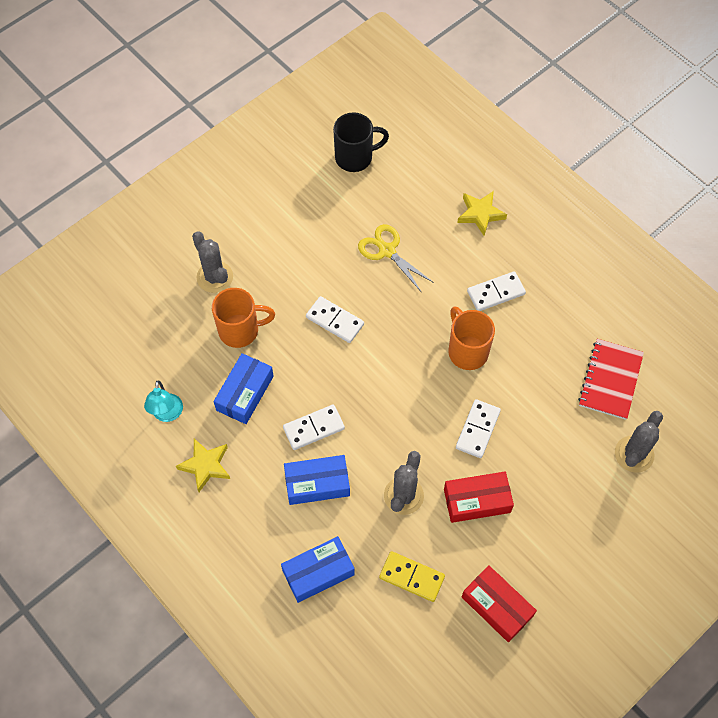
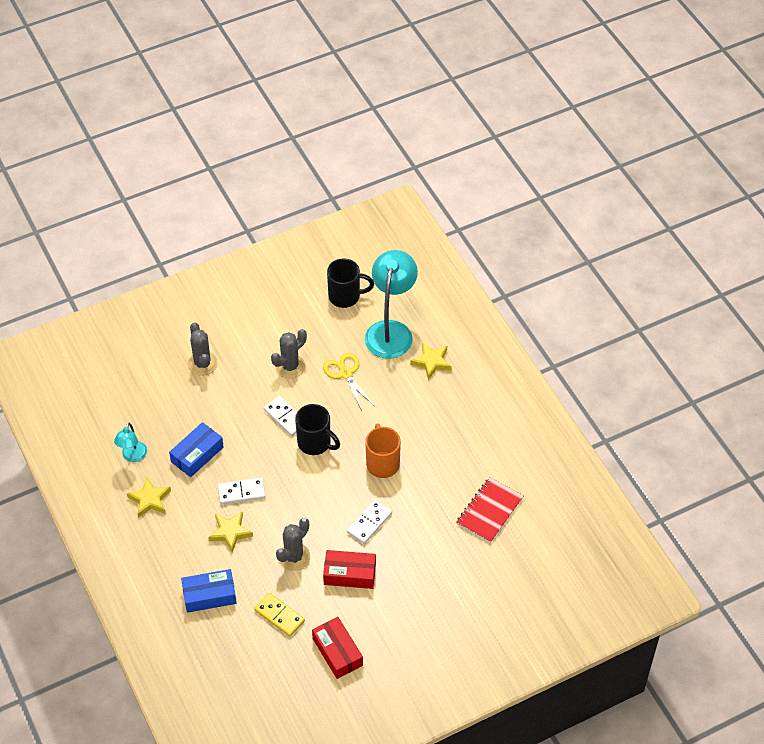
camera: 15 degrees right, 10 degrees down
orange mug [212,288,275,348] -> none
blue box [284,455,350,505] -> yellow star [208,512,253,553]
white domino [467,271,526,311] -> none
grey cactus [615,411,663,473] -> grey cactus moved to [271,329,307,379]
none -> black mug [295,404,340,455]
none -> turquoise lamp [365,250,418,359]

